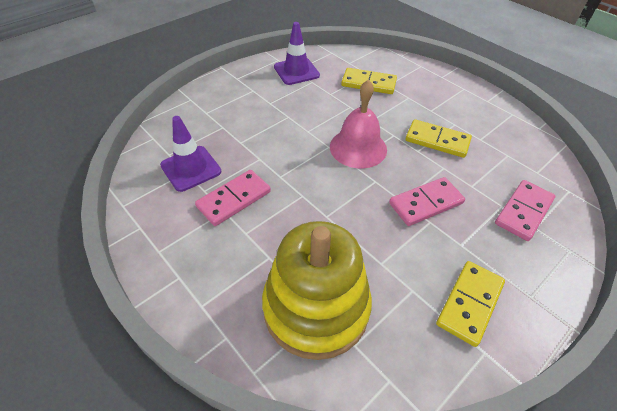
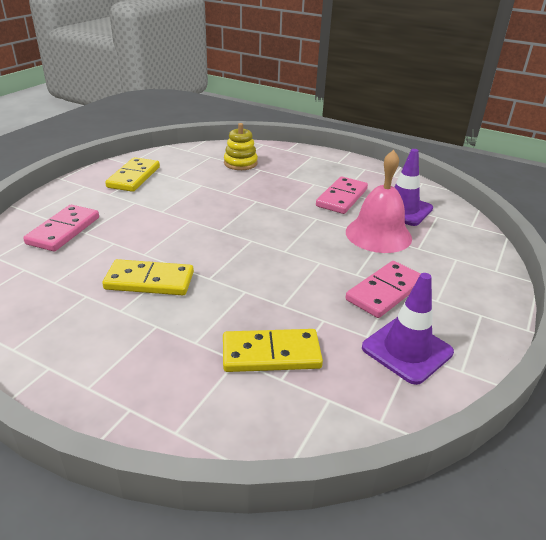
camera: 160 degrees right, 15 degrees down
yellow stacking toy [262,221,372,360] -> yellow stacking toy [224,123,258,170], size x0.47
pink bell [330,80,387,168] -> pink bell moved to [346,150,412,253]
pink domino [389,177,465,226] -> pink domino moved to [346,261,420,318]

